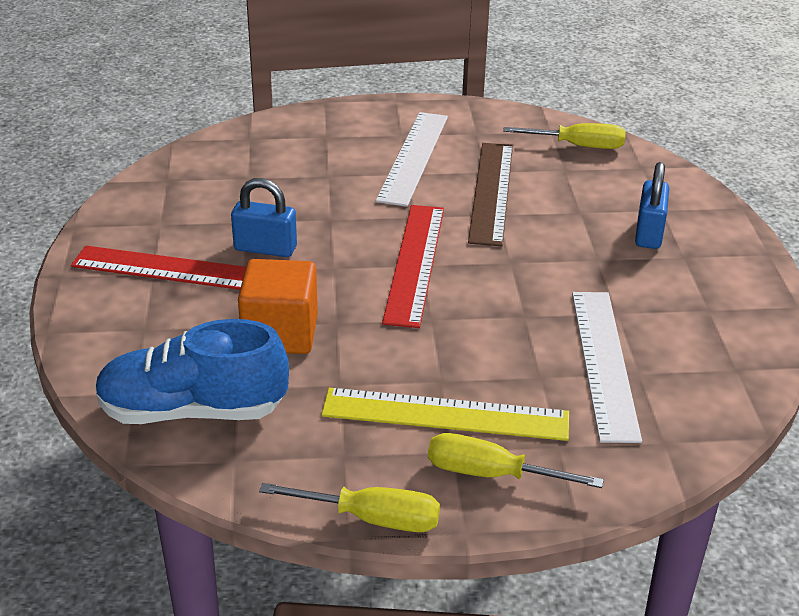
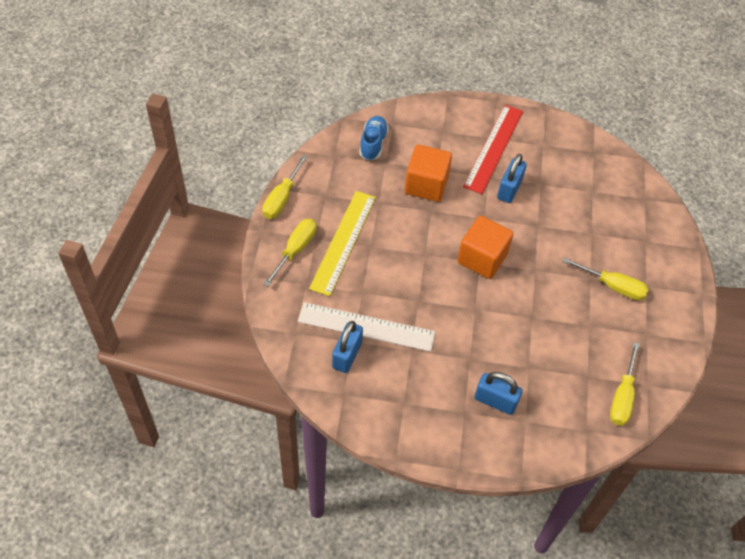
camera: 100 degrees right, 20 degrees up
blue shoe [95,319,289,424] -> blue shoe [359,116,389,161], size x0.60
white ruler [376,112,448,207] -> yellow screwdriver [562,257,649,300]
red ruler [382,205,444,328] -> orange cube [457,216,513,279]
brown ruler [468,143,513,246] -> none
none -> blue padlock [332,321,363,373]

